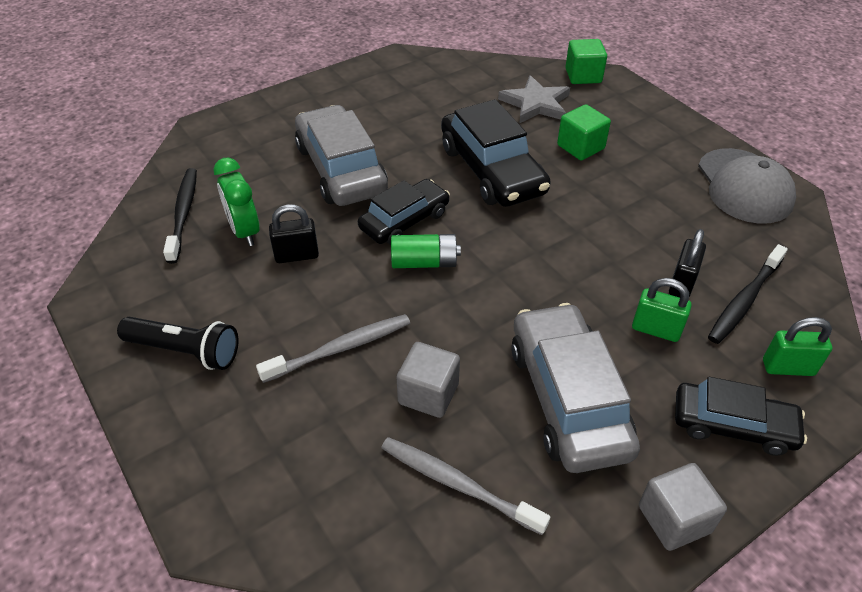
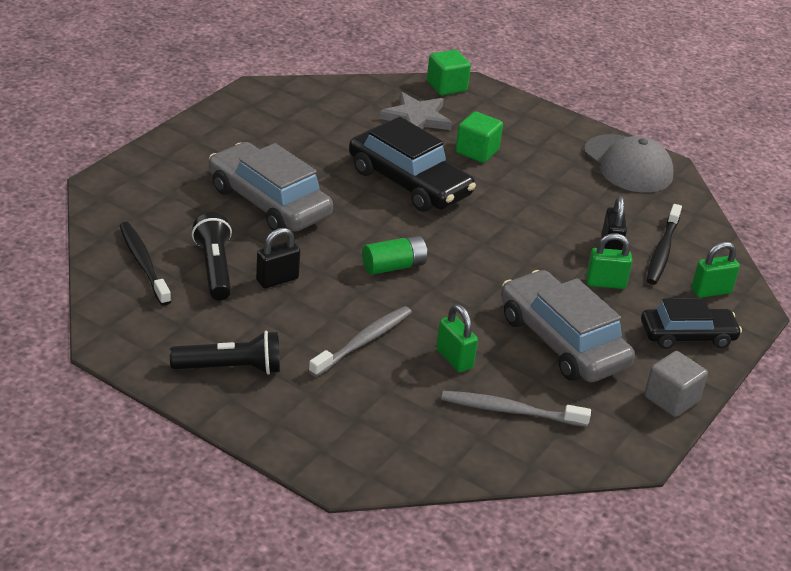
camera: 25 degrees left, 10 degrees down
green clock [213,158,260,246] -> black flashlight [192,213,232,300]
black car [358,179,450,245] -> none
grey cube [397,342,460,418] -> green padlock [436,304,478,372]

